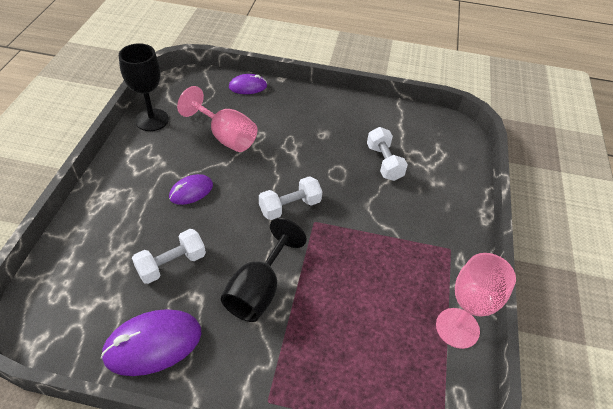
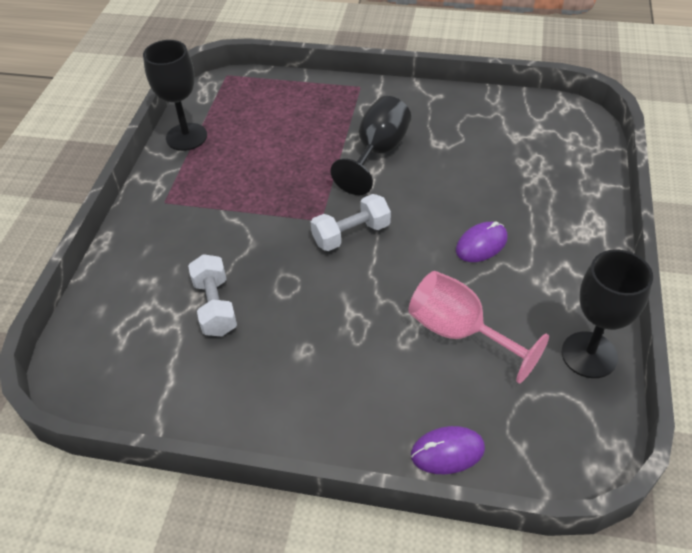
camera: 175 degrees left, 0 degrees up
purple mouse [101,309,201,376] -> none
white dumbbell [132,229,206,284] -> none
pink goblet [436,253,516,349] -> black goblet [143,40,207,151]

